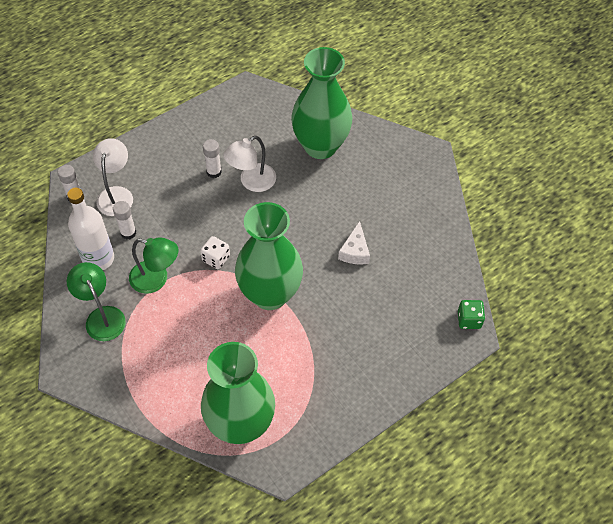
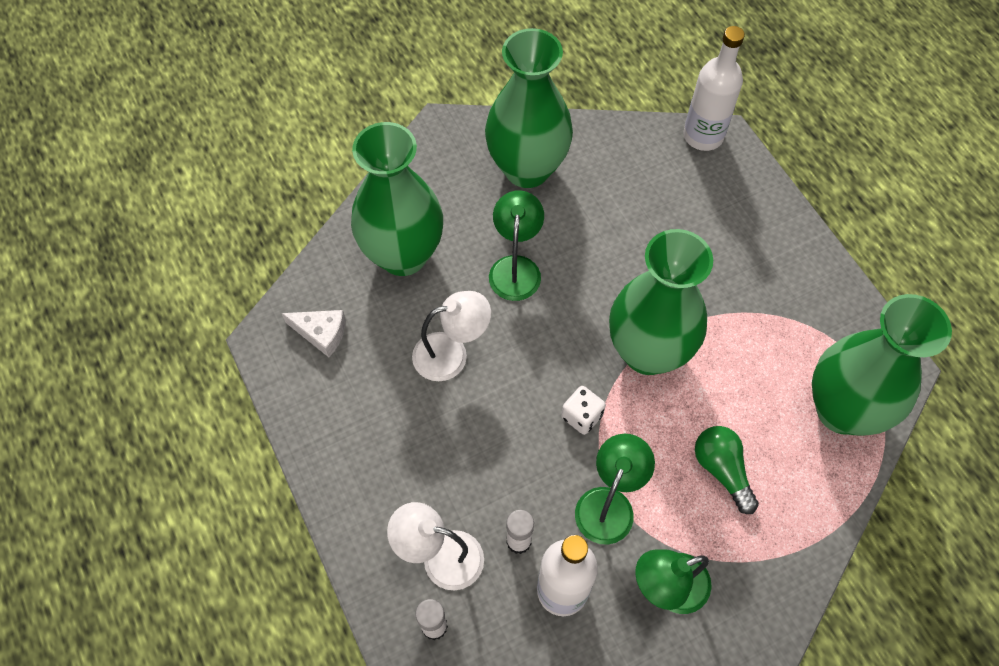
camera: 80 degrees left, 5 degrees up
white glue stick [203,139,222,178] -> none
white lamp [223,136,276,192] -> white lamp turned 75 degrees counterclockwise [412,291,491,381]
white cheese [338,221,370,264] -> white cheese moved to [281,310,346,357]
green dice [458,300,485,329] -> white bottle [683,26,745,151]
none -> green vase [485,28,573,188]
none -> green lamp [489,190,544,301]
none -> green light bulb [695,426,759,514]

